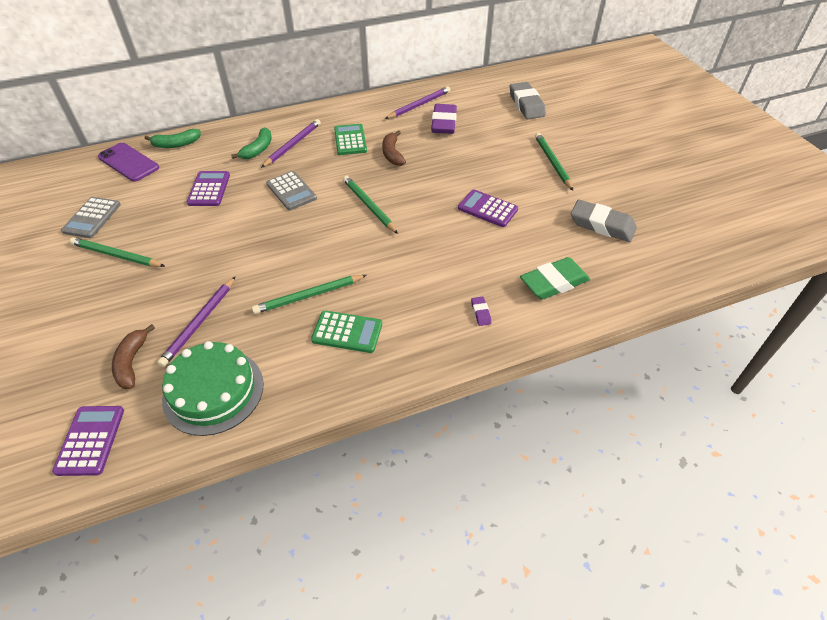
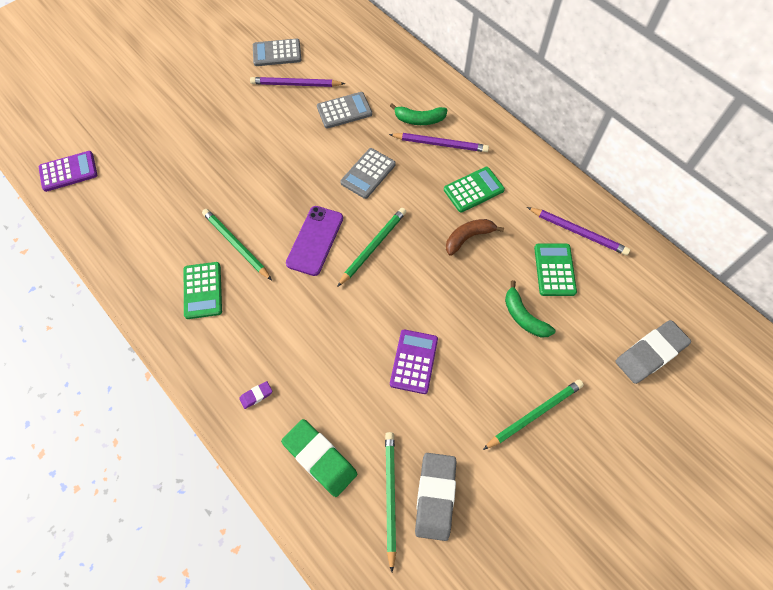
camera: 70 degrees right, 15 degrees up
green pencil [69,237,166,267] -> green pencil moved to [385,432,396,572]
purple phone [98,143,159,182] -> purple phone moved to [286,206,343,276]
brown banana [112,324,155,389] -> none
green banana [145,129,201,148] -> green banana moved to [505,280,555,338]
purple pencil [157,276,236,367] -> purple pencil moved to [250,77,345,87]
green cake [162,341,264,436] -> none
purple calculator [187,171,230,206] -> grey calculator [317,92,372,128]
purple eraser [431,104,457,134] -> green calculator [534,244,577,296]

